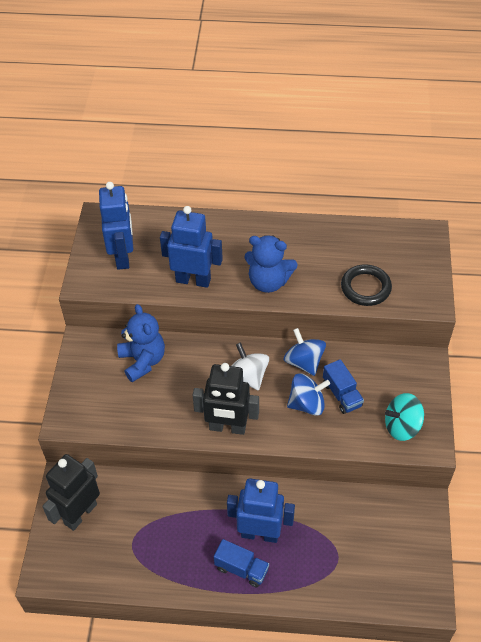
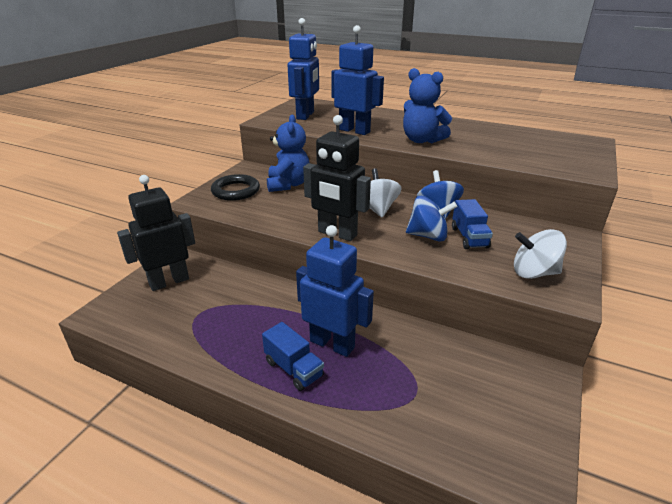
camera: 20 degrees right, 20 degrees down
black ring [341,264,392,306] -> black ring moved to [211,174,260,201]
turquoise spinning top [385,393,424,441] -> white spinning top [514,229,567,279]

